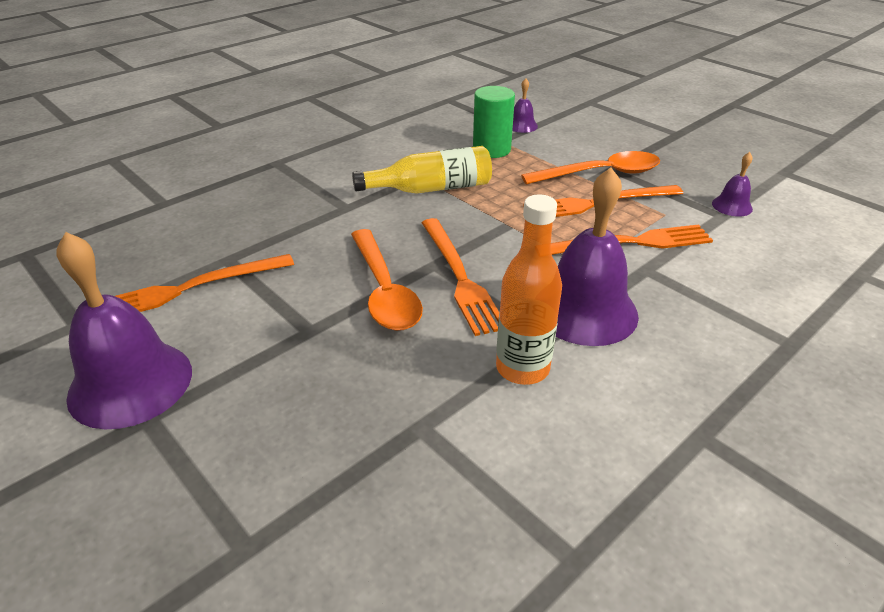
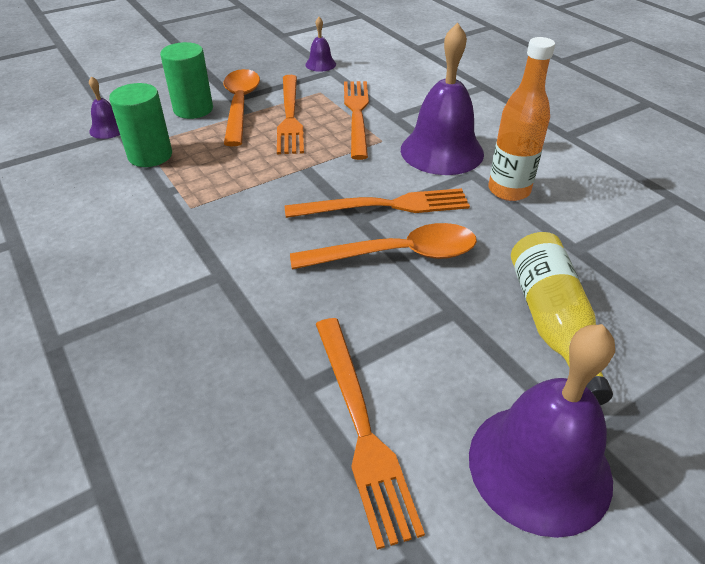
camera: 80 degrees left, 5 degrees up
yellow bottle [352,146,492,194] -> yellow bottle moved to [511,232,613,405]
none -> green cylinder [160,42,213,119]

